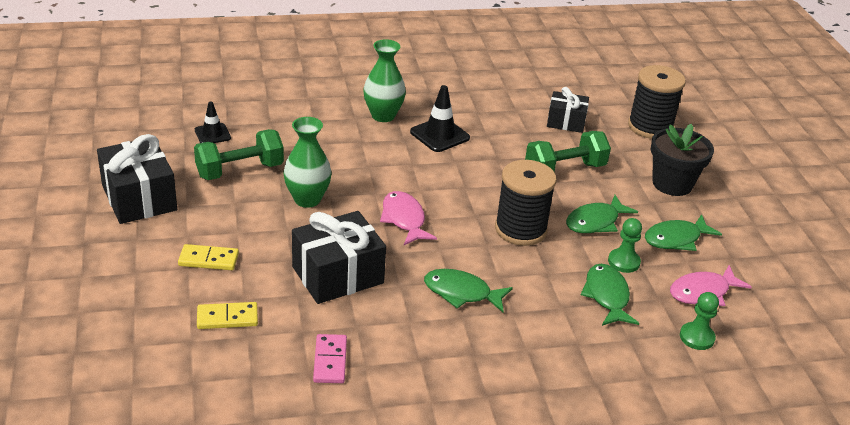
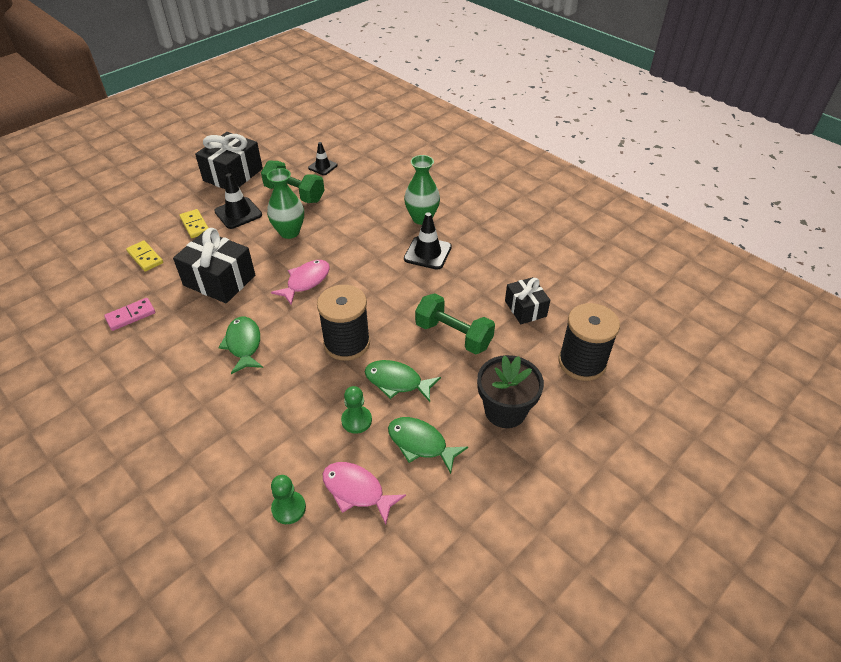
camera: 60 degrees right, 10 degrees up
green fish [581,264,639,326] -> none
none -> black traffic cone [214,173,262,229]

